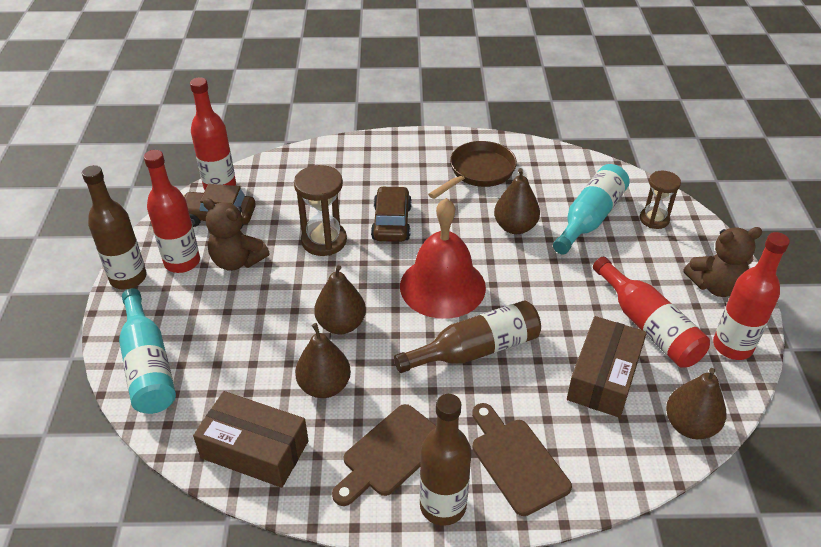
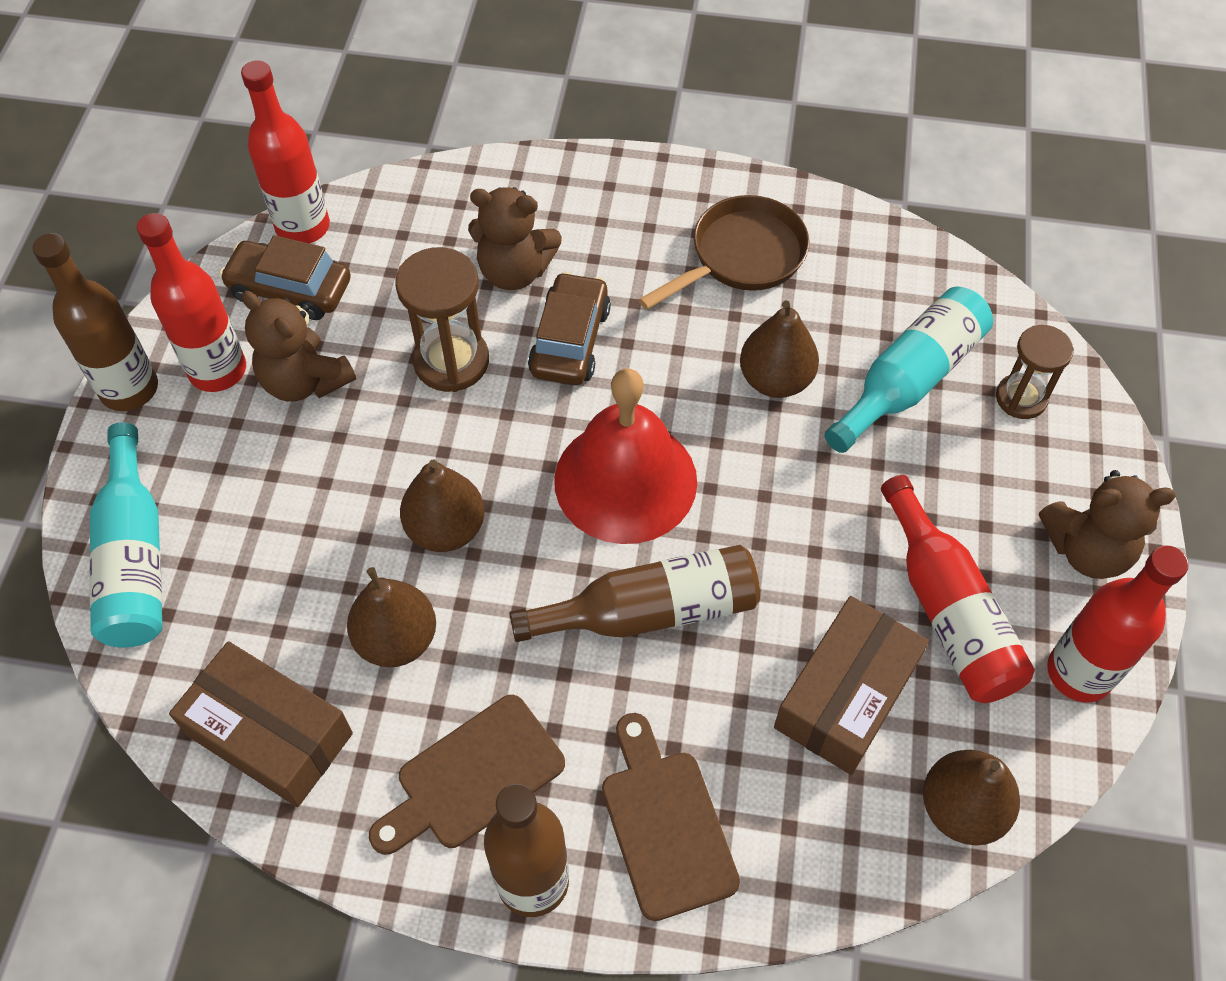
camera: 10 degrees right, 15 degrees up
none -> brown teddy bear [468,187,562,290]

